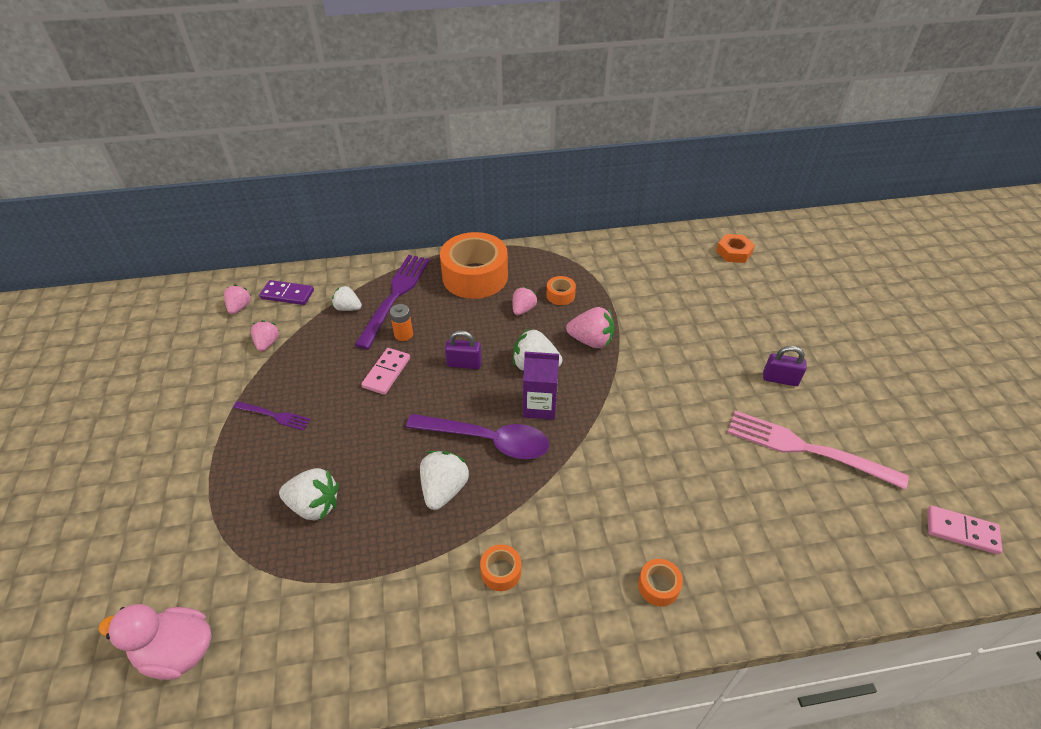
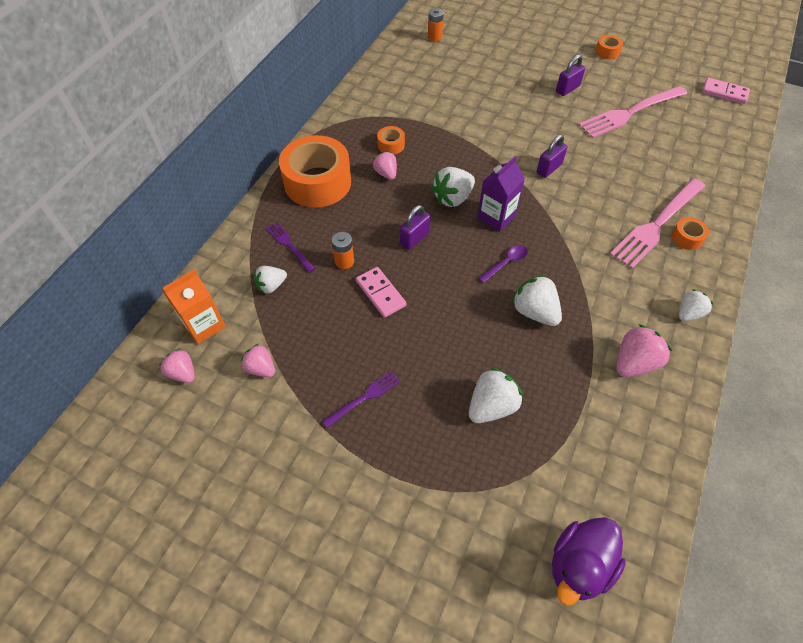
camera: 55 degrees left, 10 degrees up
pink duck [98,604,212,680] -> purple duck [552,517,626,606]
purple domino [259,280,314,305] -> orange carton [163,269,226,344]
purple fork [355,255,430,349] -> purple fork [266,222,315,273], size x0.50
purple spoon [406,414,549,459] -> purple spoon [479,245,528,283], size x0.47
orange tape [480,544,521,591] -> orange tape moved to [595,35,623,59]
pink strawberry [566,307,615,348] -> pink strawberry moved to [616,324,672,377]
orange nut [716,234,755,263] -> orange battery [428,8,444,41]
pink domino [927,505,1003,555] -> pink domino turned 60 degrees clockwise [702,78,750,104]
none -> purple padlock [536,134,568,178]
none -> pink fork [610,178,705,269]
none -> white strawberry [679,289,714,321]

